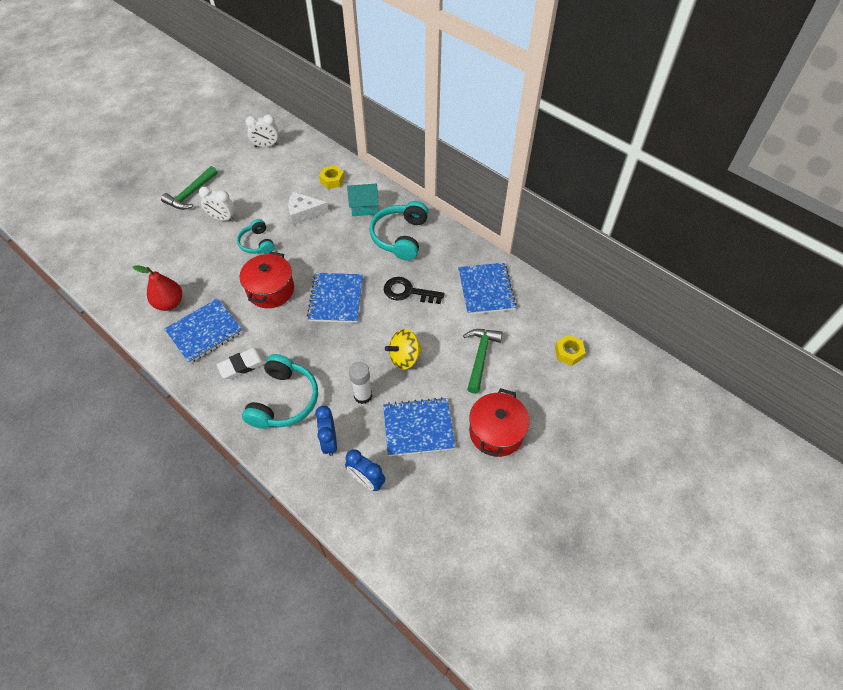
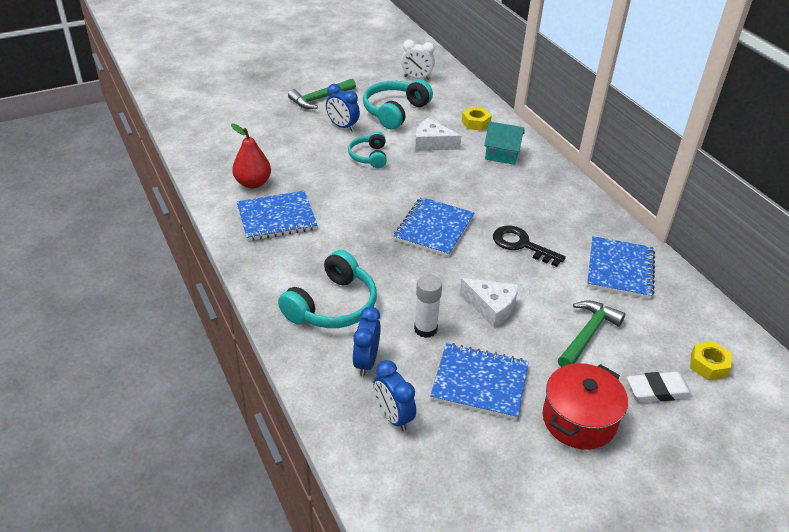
camera: 20 degrees right, 15 degrees down
white clock [199,187,235,221] -> blue clock [326,84,360,131]
white eraser [216,348,267,379] -> white eraser moved to [627,372,693,402]
red pot [240,252,294,308] -> none
turquoise headphones [369,201,429,261] -> turquoise headphones moved to [363,80,433,129]
yellow spinning top [385,329,422,370] -> white cheese [460,278,519,328]

